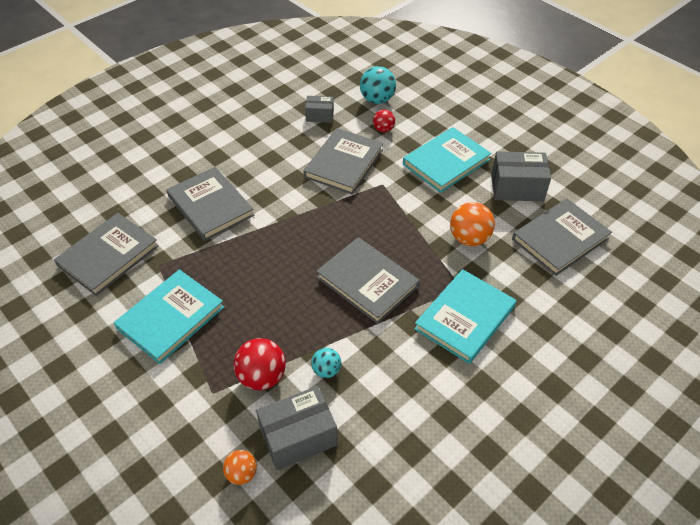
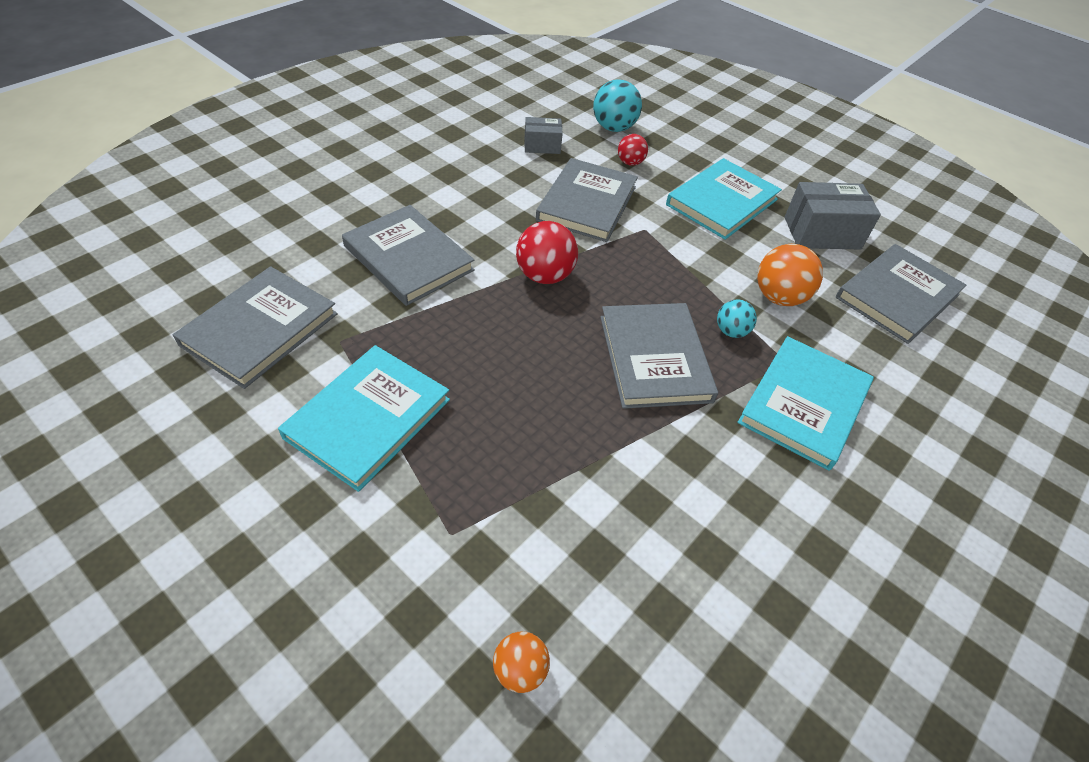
camera: 10 degrees left, 0 degrees up
red ball [233,338,286,390] -> red ball moved to [516,221,578,284]
grey box [256,386,338,470] -> none
turquoise ball [311,348,341,378] -> turquoise ball moved to [717,299,757,338]
grey book [316,237,420,324] -> grey book turned 45 degrees clockwise [600,303,718,409]

